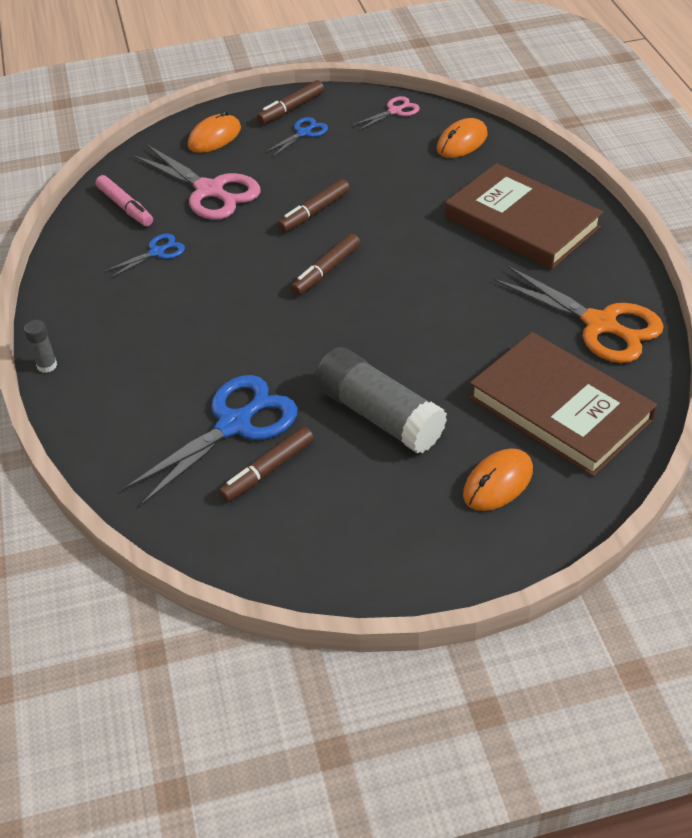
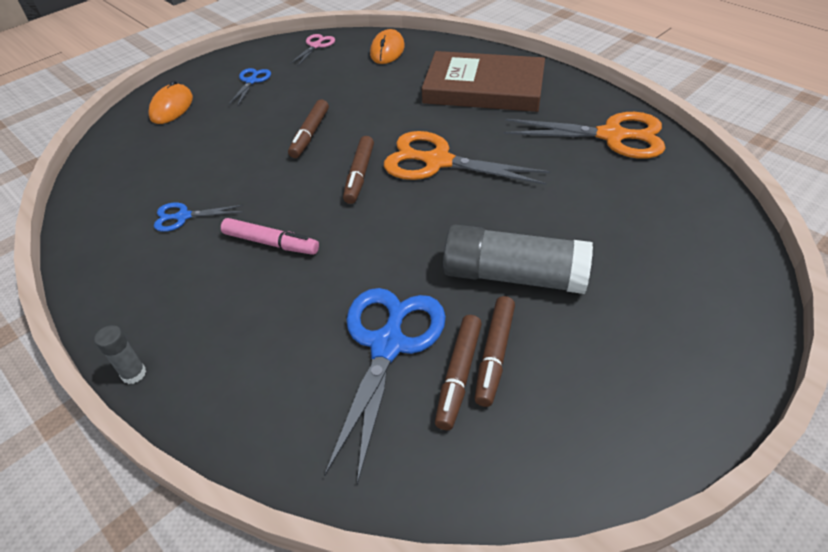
camera: 30 degrees left, 0 degrees up
pink marker [96,175,153,226] -> pink marker moved to [221,218,319,255]
blue scissors [104,234,185,278] -> blue scissors turned 120 degrees counterclockwise [154,203,243,232]
pink scissors [132,144,261,220] -> none
brown marker [257,80,324,124] -> brown marker moved to [474,296,515,407]
orange mouse [463,448,533,511] -> none
brown book [469,332,657,477] -> none
none -> orange scissors [384,131,550,185]

